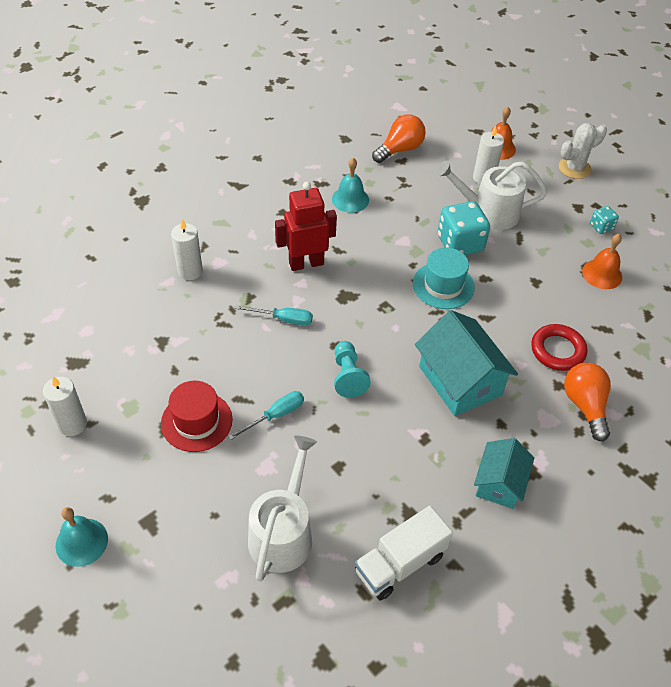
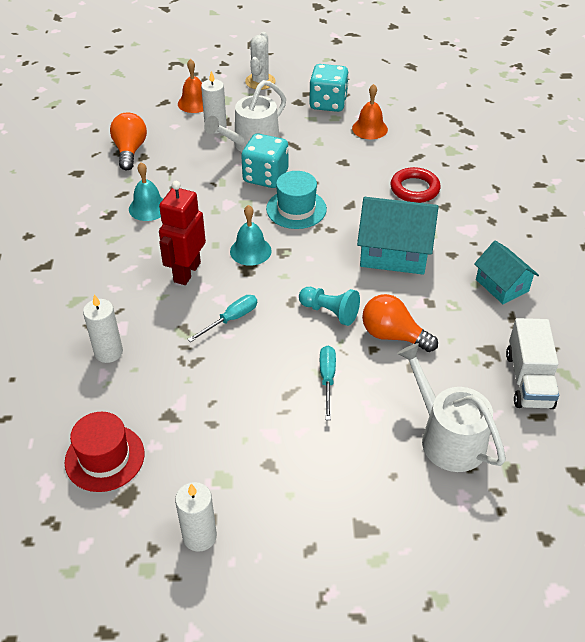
camera: 50 degrees left, 5 degrees down
turquoise bell [56,507,108,567] -> turquoise bell moved to [230,205,272,266]
red hat [161,381,233,452] -> red hat moved to [65,412,144,492]
orange light bulb [564,363,611,442] -> orange light bulb moved to [362,294,438,352]
turquoise dice [590,206,619,234] -> turquoise dice [309,64,349,112], size x2.00

